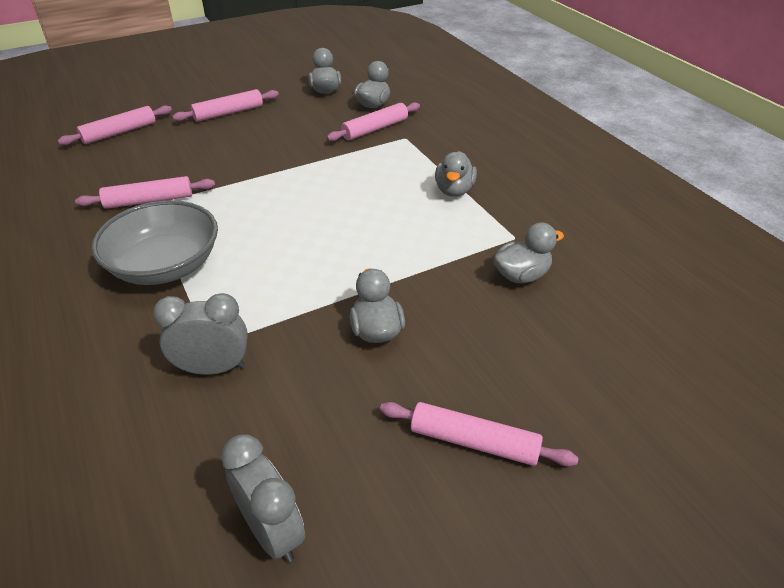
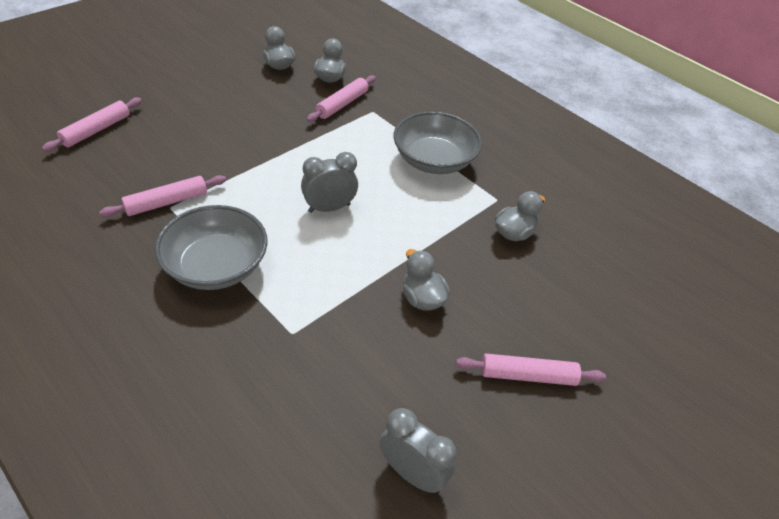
camera: 20 degrees left, 5 degrees up
grey clock [153,293,248,375] -> grey clock moved to [301,152,358,213]
pink rolling pin [172,89,279,122] -> none
grey duck [435,151,477,197] -> grey bowl [393,111,482,174]

